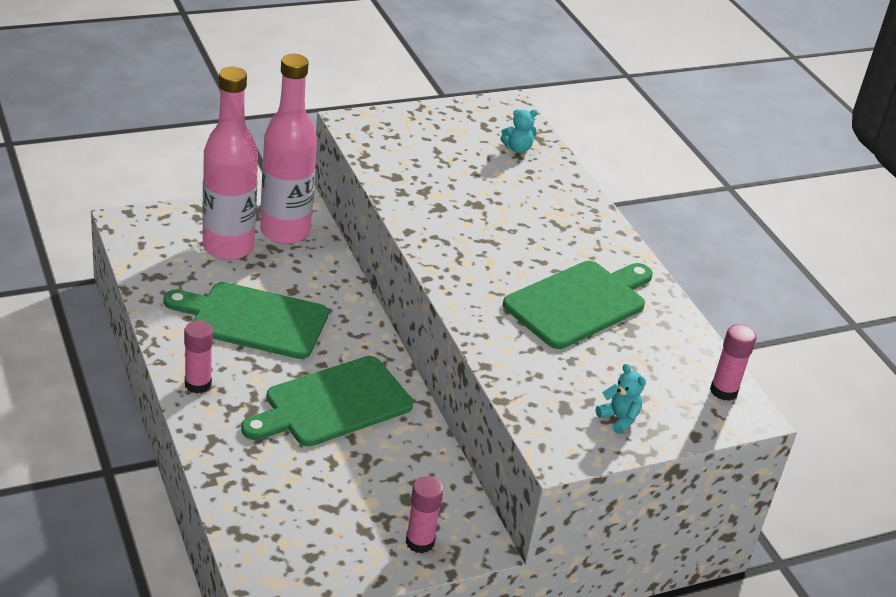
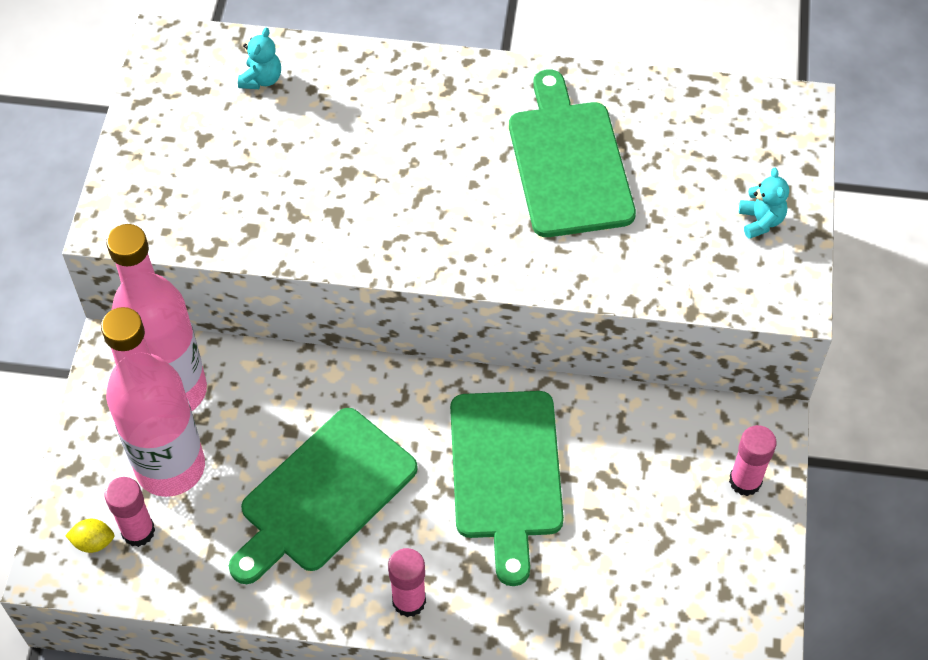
camera: 55 degrees left, 20 degrees up
turquoise teddy bear [596,364,646,434] -> turquoise teddy bear turned 90 degrees clockwise [739,168,789,239]
pink glue stick [710,324,756,401] -> pink glue stick moved to [105,477,155,547]
none -> yellow lemon [65,519,115,553]

